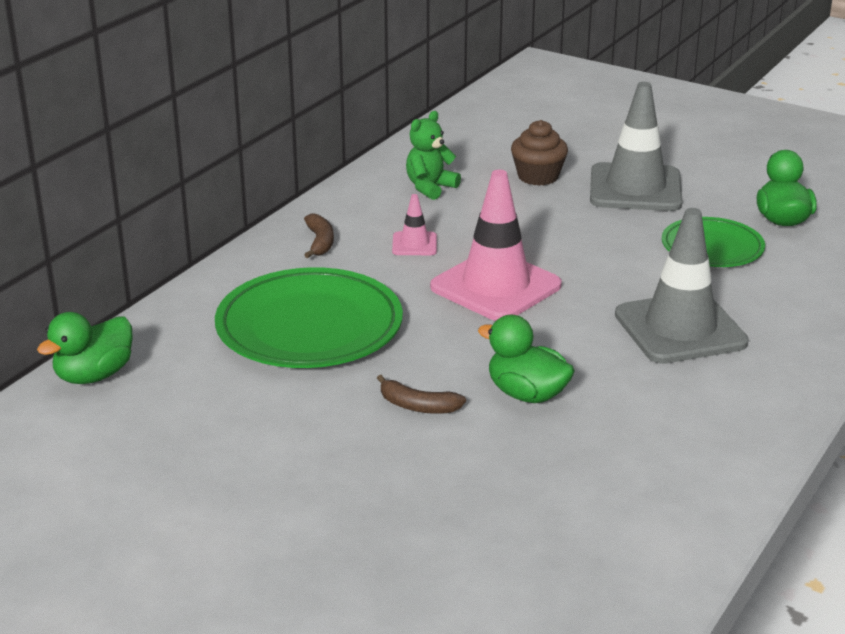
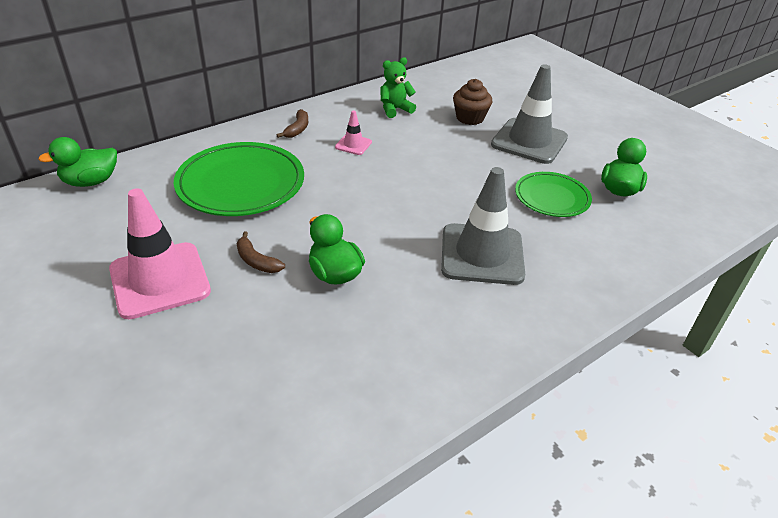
camera: 20 degrees right, 10 degrees up
pink traffic cone [430,170,562,321] -> pink traffic cone moved to [109,188,211,319]

